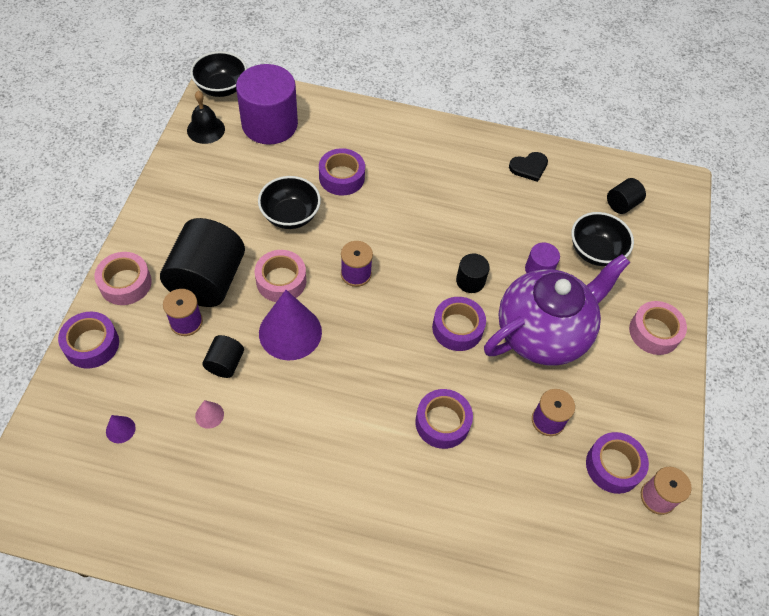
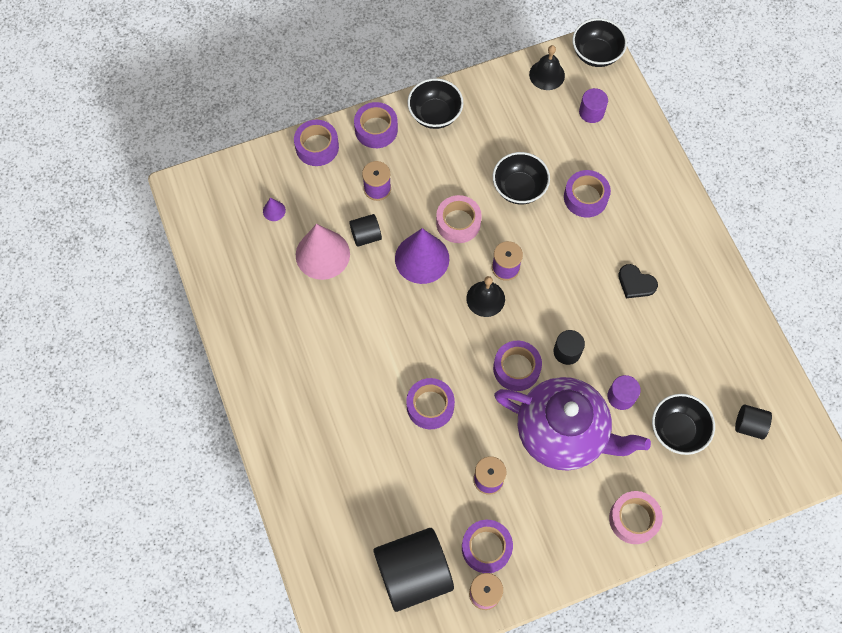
camera: 60 degrees right, 10 degrees up
pink tape [95,252,152,305] -> purple tape [354,102,398,148]
black cylinder [160,218,245,307] -> black cylinder moved to [373,528,454,612]
pink cone [195,400,224,429] -> pink cone [296,224,350,280], size x2.36
purple cylinder [236,64,298,145] -> purple cylinder [579,88,608,123], size x0.47
black heart [509,152,548,182] -> black heart moved to [618,264,658,298]
none -> black bowl [407,78,463,129]
none -> black bell [466,276,505,317]

